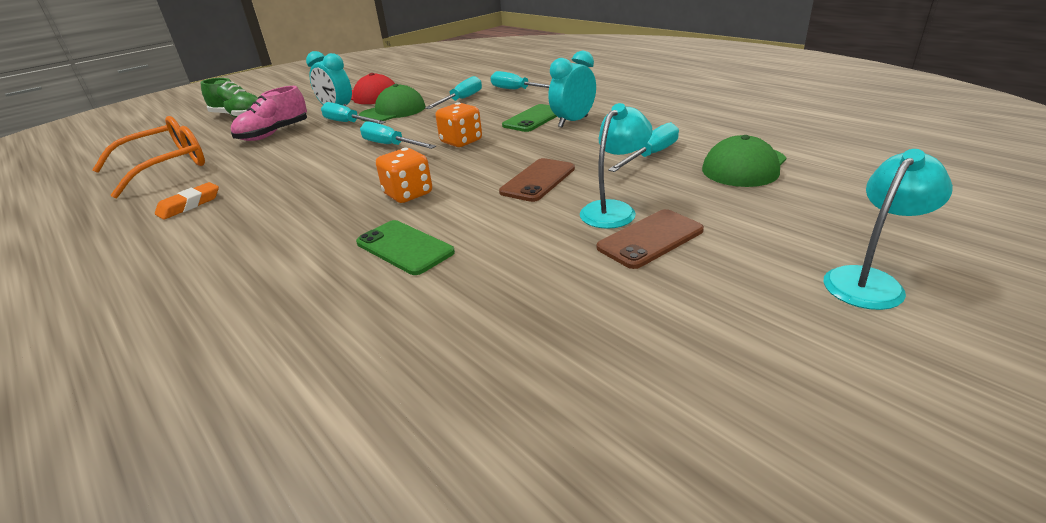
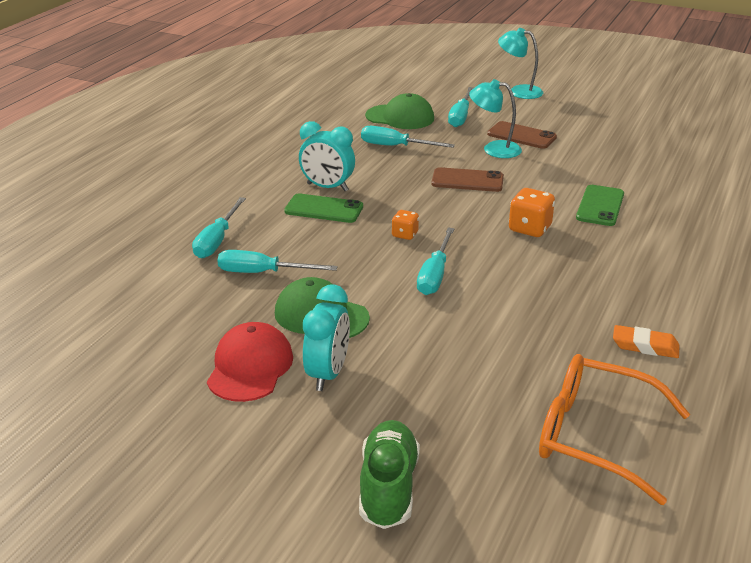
camera: 115 degrees left, 0 degrees up
pink shoe [231,86,307,141] -> none
turquoise screwdriver [321,102,386,124] -> turquoise screwdriver moved to [448,87,474,127]
orange dice [436,102,482,147] -> orange dice [392,210,419,240], size x0.61

